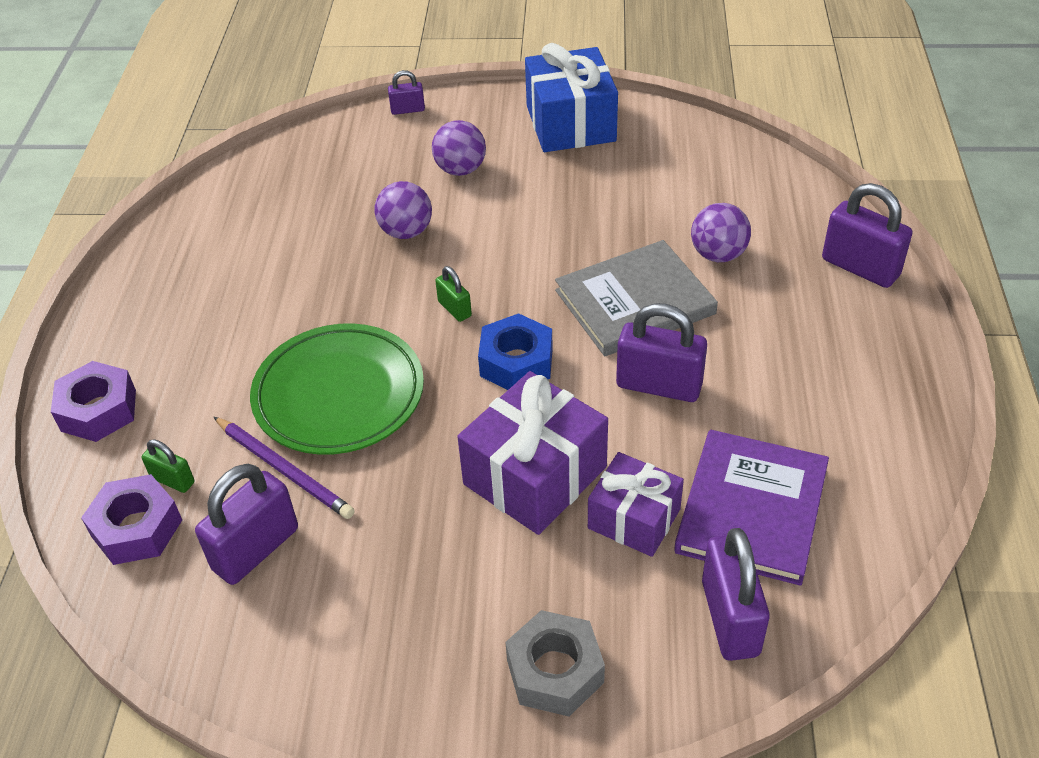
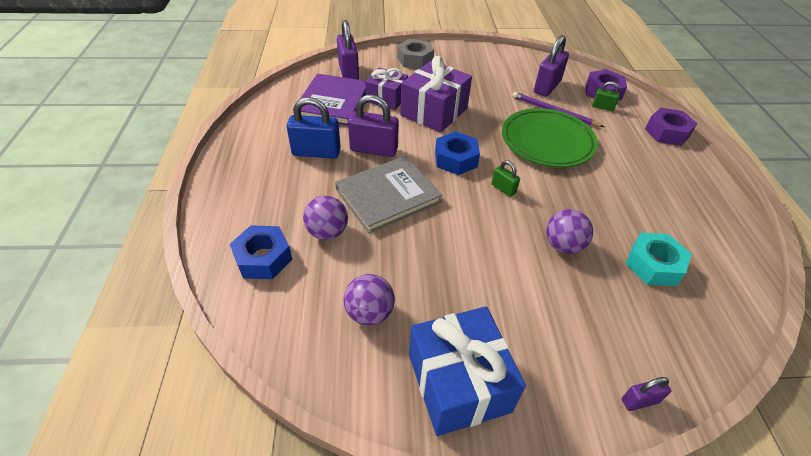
camera: 170 degrees right, 0 degrees up
purple ball [432,120,486,176] -> purple ball moved to [343,274,395,326]
purple padlock [822,183,913,288] -> none
none -> blue nut [230,225,292,279]
none -> blue padlock [287,97,341,159]
none -> turquoise nut [626,233,692,286]

